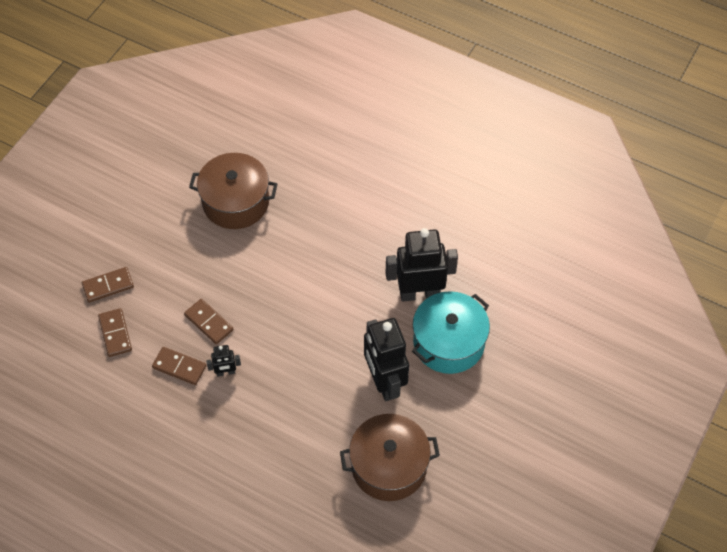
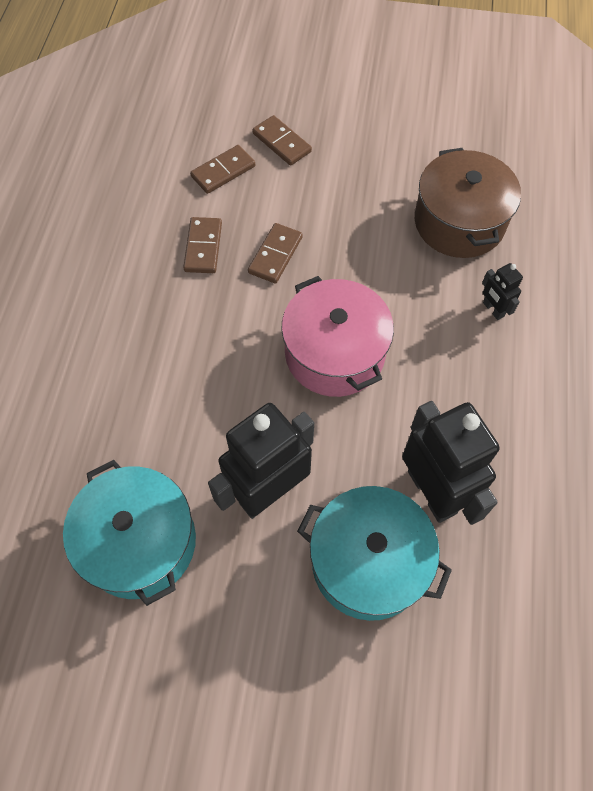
camera: 70 degrees right, 5 degrees up
black robot [206,345,241,377] -> black robot moved to [482,263,523,320]
brown pot [340,414,440,501] -> turquoise pot [63,460,196,606]
none -> pink pot [281,276,394,397]

